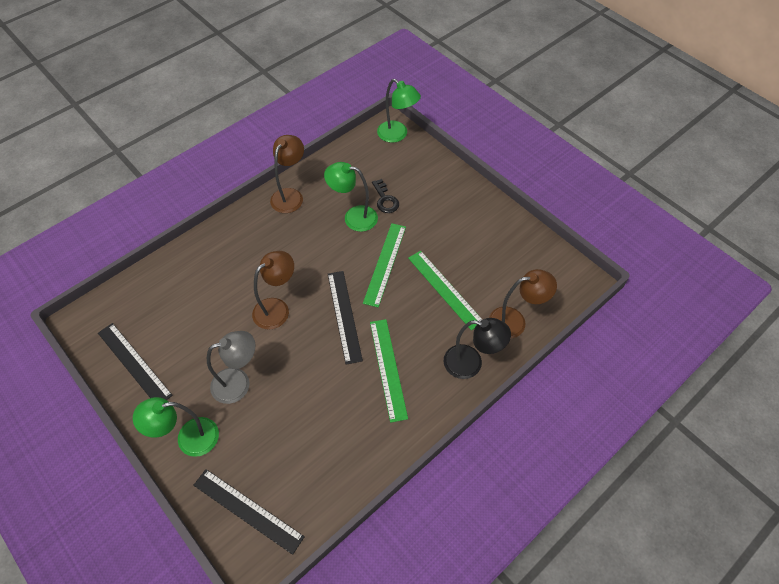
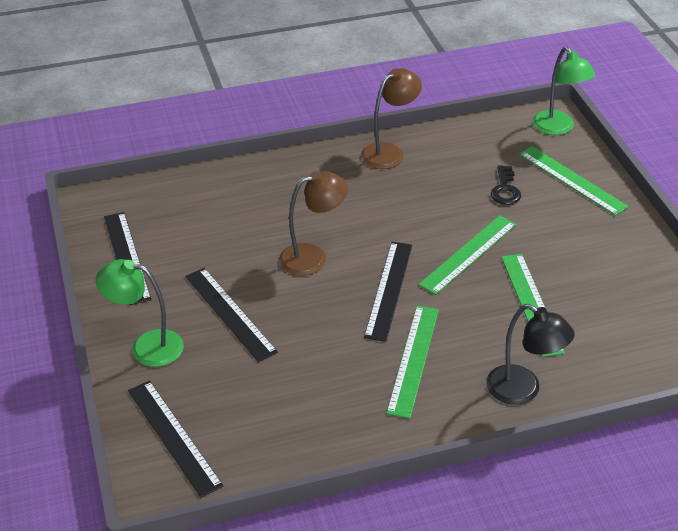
camera: 25 degrees right, 15 degrees down
grey lamp [207,331,255,404] -> black ruler [185,268,278,362]
green lamp [324,162,378,232] -> none
brown lamp [489,269,557,339] -> none
none -> green ruler [519,146,629,216]

